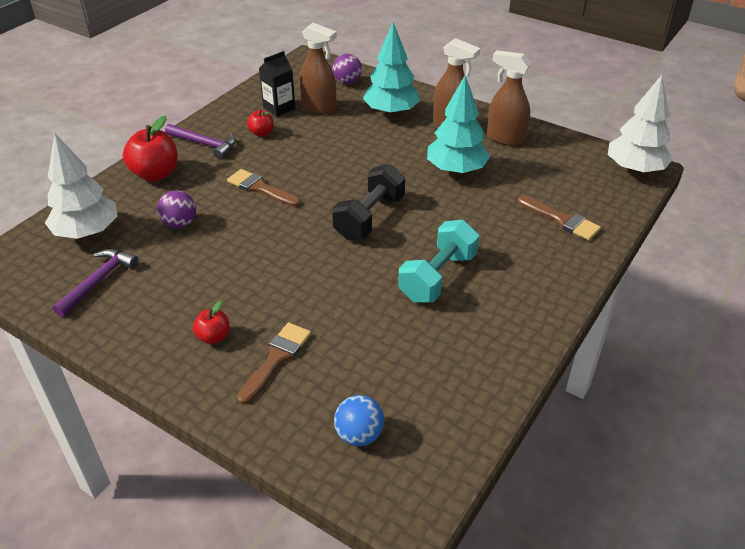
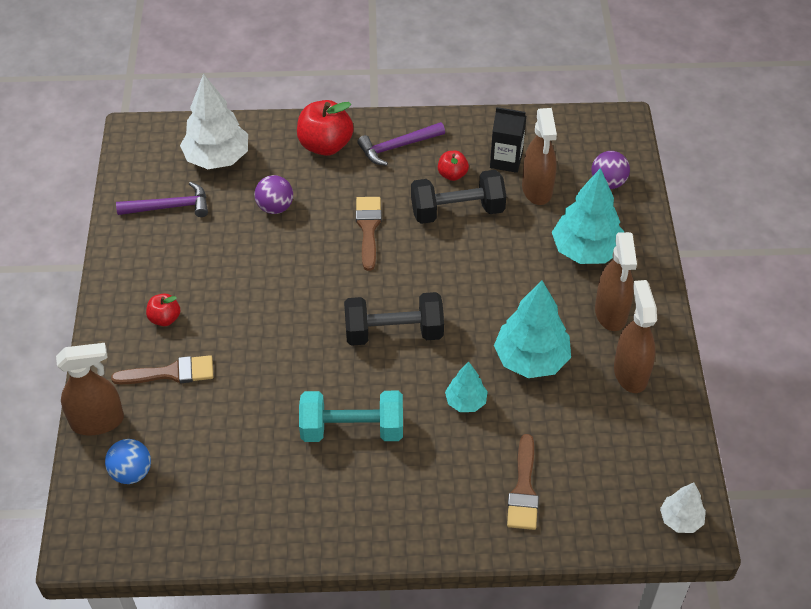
camera: 55 degrees right, 10 degrees up
purple hammer [165,124,236,159] -> purple hammer turned 75 degrees clockwise [358,122,445,166]
white tree [608,75,673,174] -> white tree [660,483,706,533], size x0.54
none -> brown spray bottle [56,343,124,435]
none -> black dumbbell [411,170,506,224]
none -> turquoise tree [445,362,488,412]

